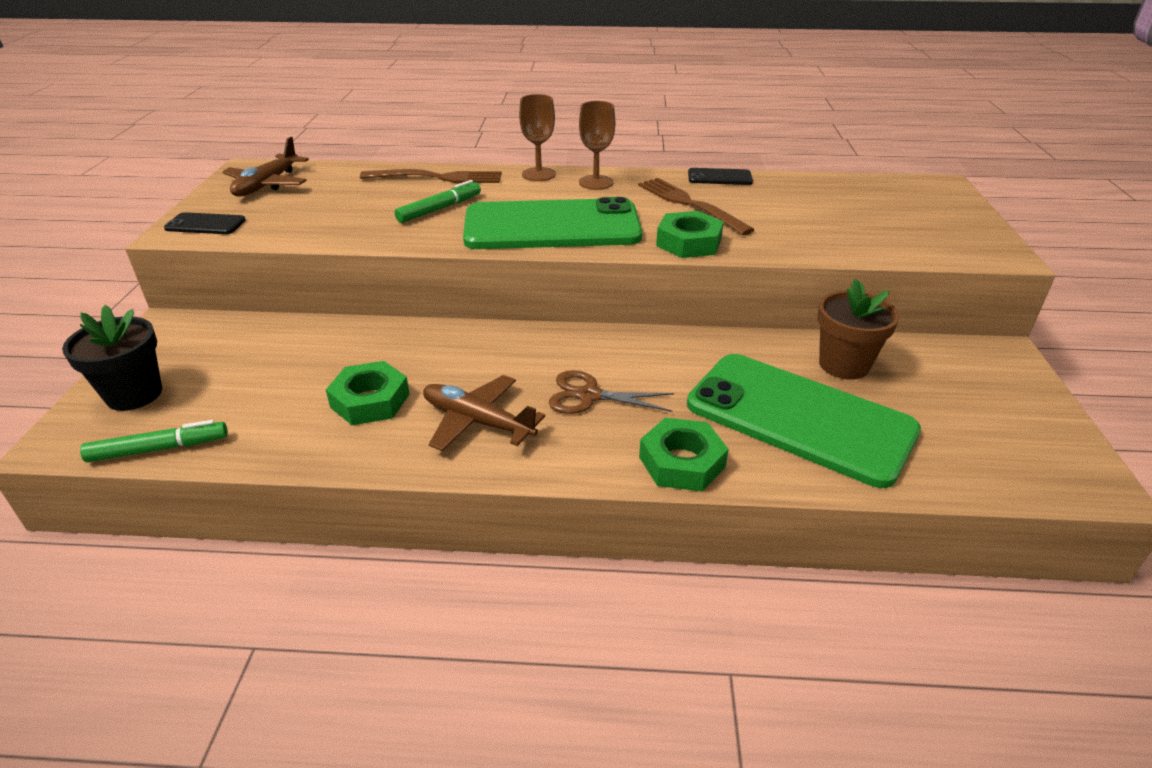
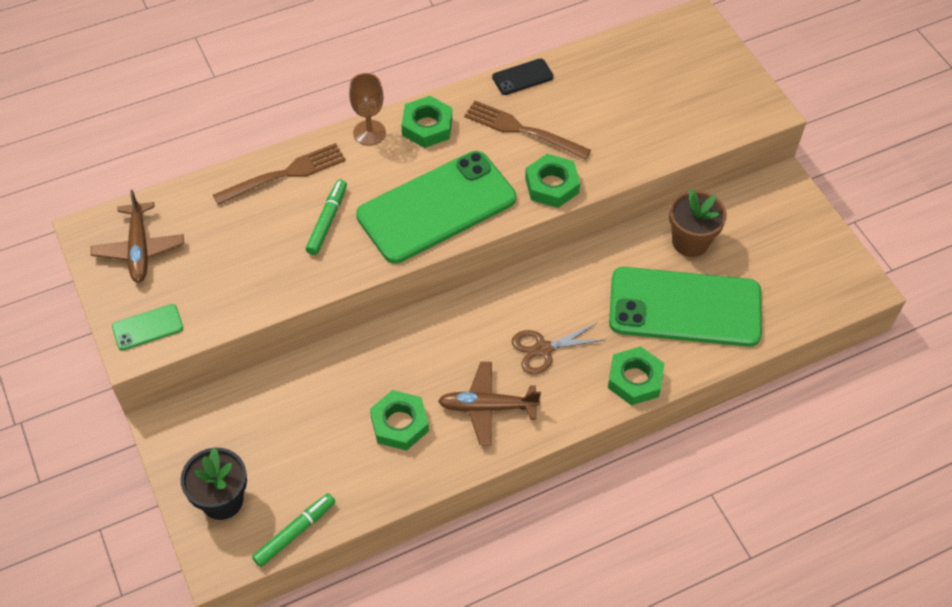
camera: 30 degrees left, 20 degrees up
black phone [164,212,246,234] -> green phone [112,304,183,350]
brown goblet [579,101,615,190] -> green nut [402,96,452,148]

